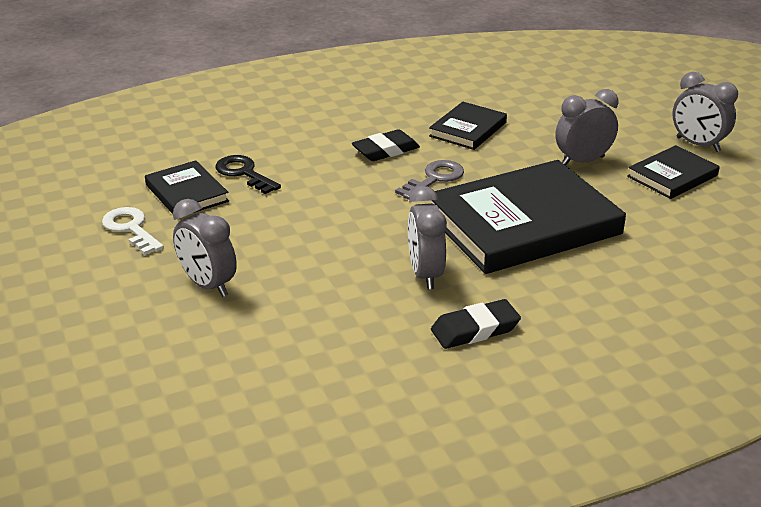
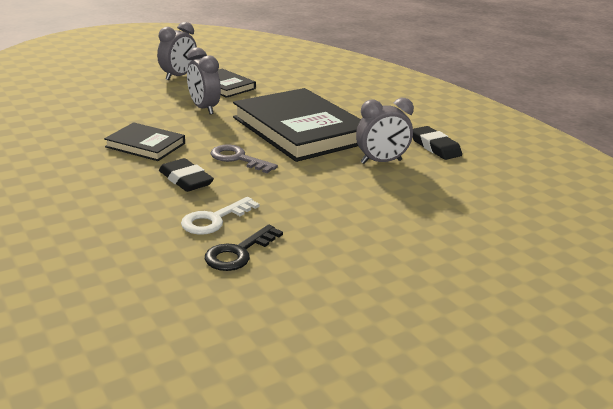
camera: 100 degrees left, 5 degrees down
white key [102,207,164,255] -> white key moved to [181,197,259,235]
black book [145,160,229,214] -> none
grey clock [173,199,237,297] -> none

